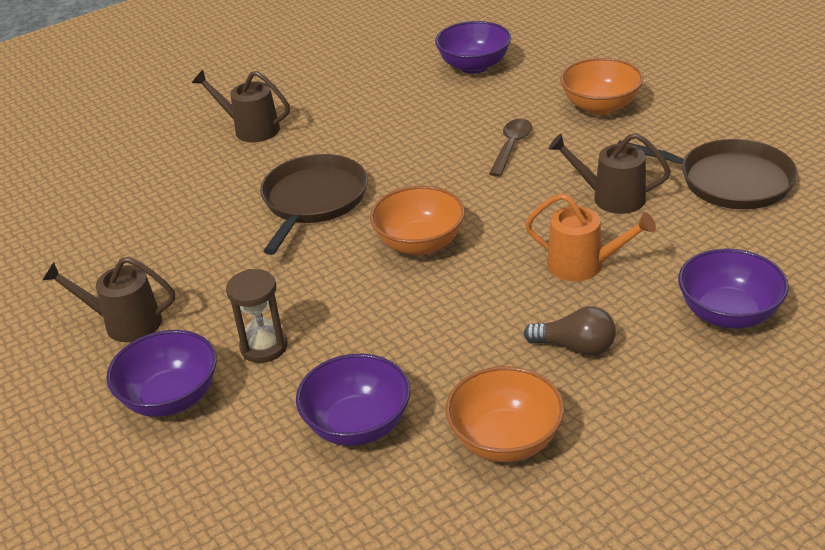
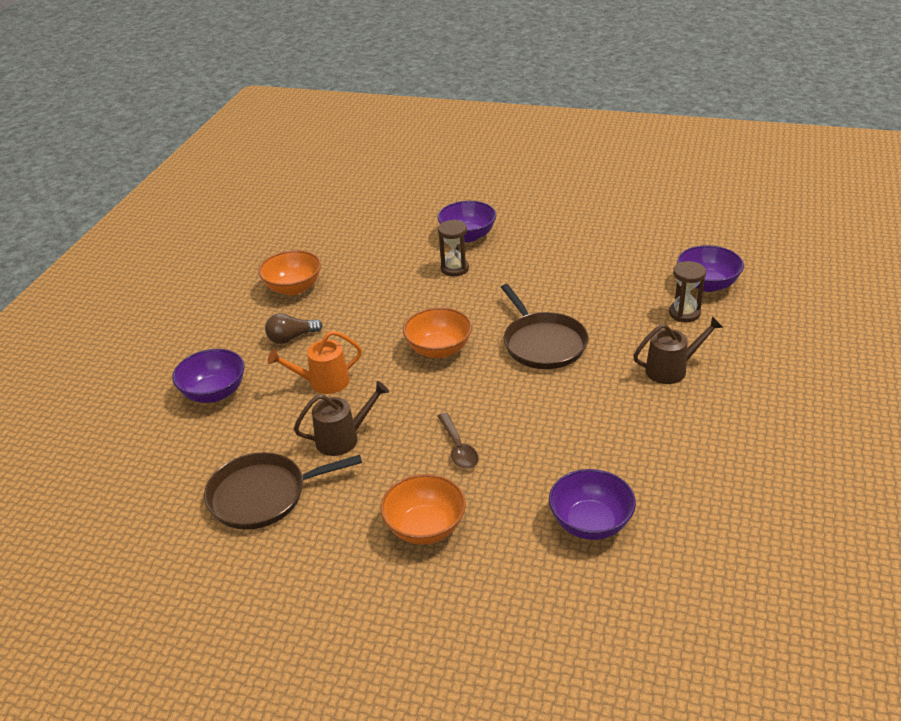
camera: 140 degrees right, 0 degrees up
brown watering can [42,257,175,342] -> none
purple bowl [296,354,410,446] -> purple bowl moved to [677,245,744,292]
none -> brown hourglass [669,261,706,322]

